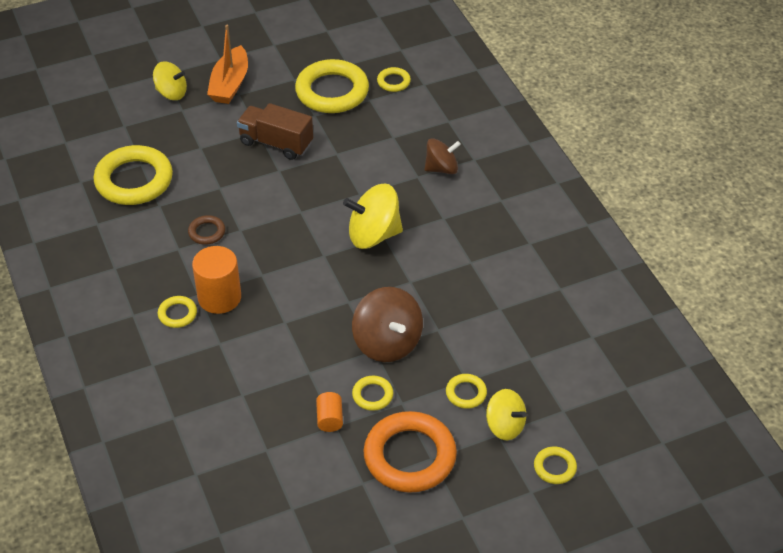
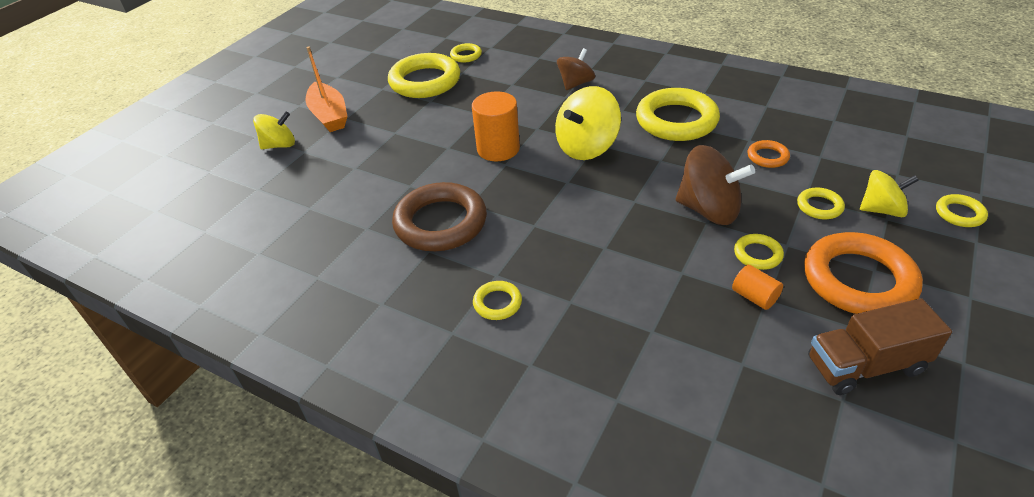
camera: 35 degrees left, 5 degrees down
yellow ring [93,145,173,205] -> yellow ring moved to [636,88,720,141]
brown ring [188,215,225,245] -> brown ring [392,182,487,251], size x2.17
orange cylinder [192,246,241,314] -> orange cylinder moved to [472,91,520,161]
brown truck [237,103,313,160] -> brown truck moved to [808,298,952,395]
none -> orange ring [748,140,790,168]

